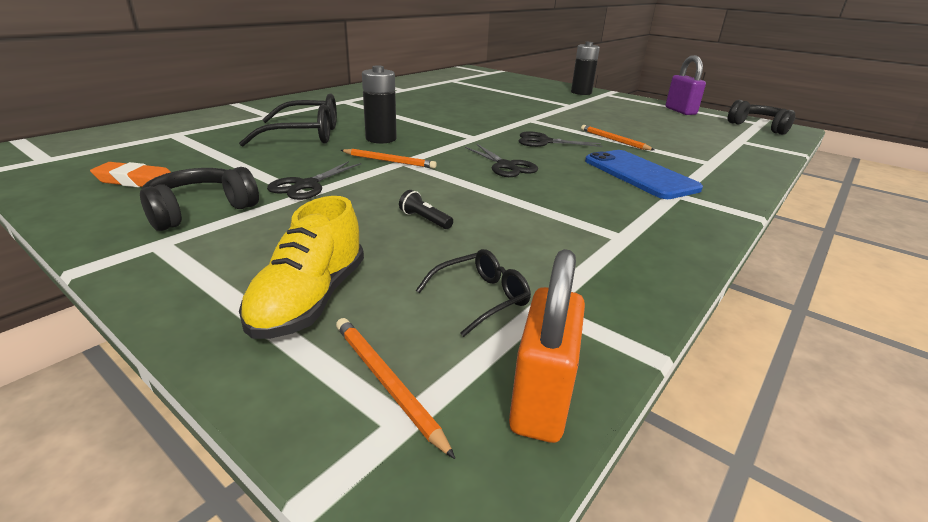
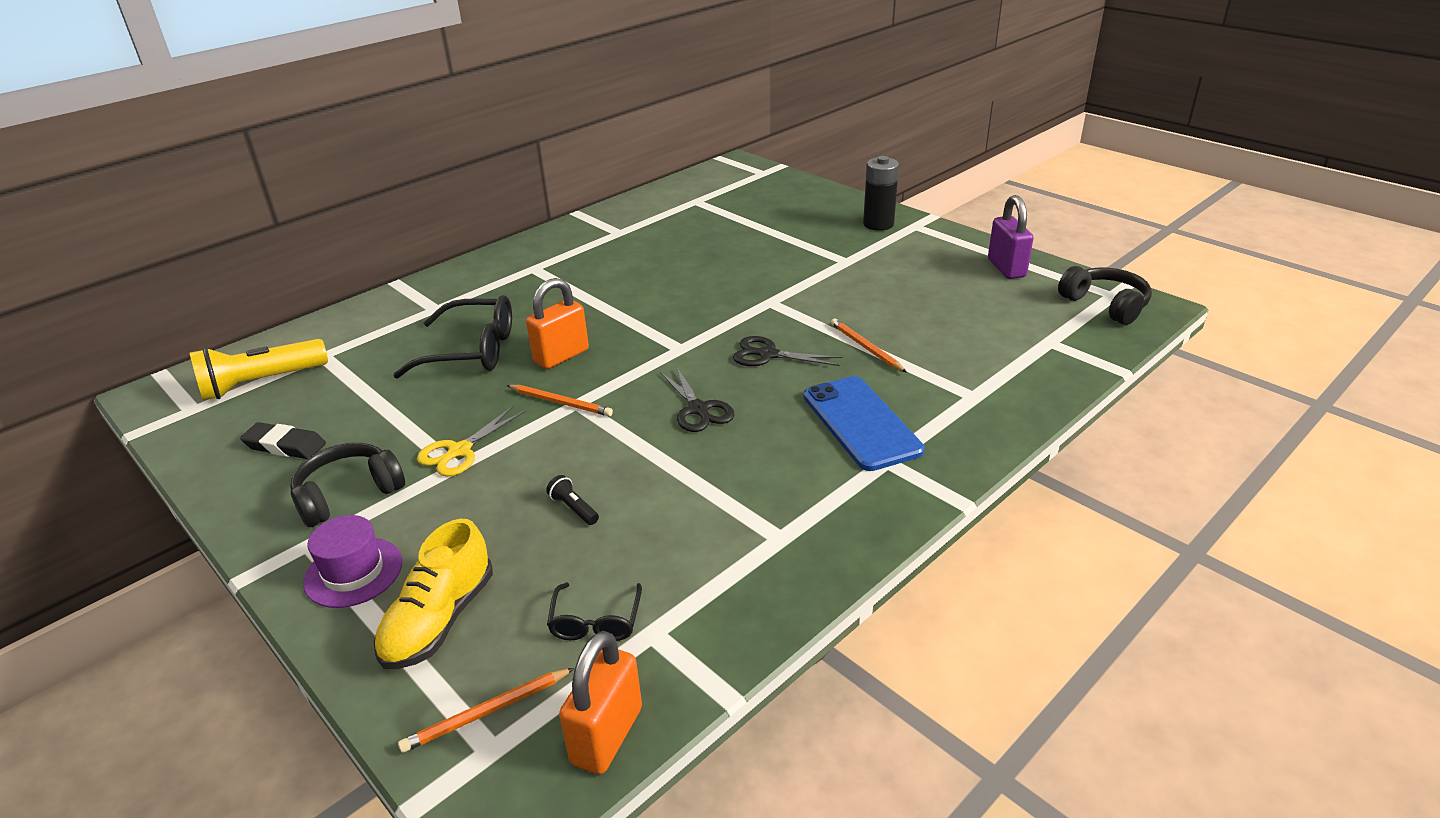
camera: 10 degrees right, 5 degrees up
orange eraser [90,162,170,187] -> black eraser [240,422,326,459]
black scissors [267,161,361,200] -> yellow scissors [417,406,526,476]
orange pencil [336,318,455,459] -> orange pencil turned 90 degrees counterclockwise [398,668,574,753]
black battery [362,65,397,144] -> orange padlock [526,278,589,369]
black glasses [416,249,531,337] -> black glasses turned 120 degrees clockwise [547,583,642,641]
none -> yellow flashlight [190,339,328,400]
none -> purple hat [303,515,402,608]

